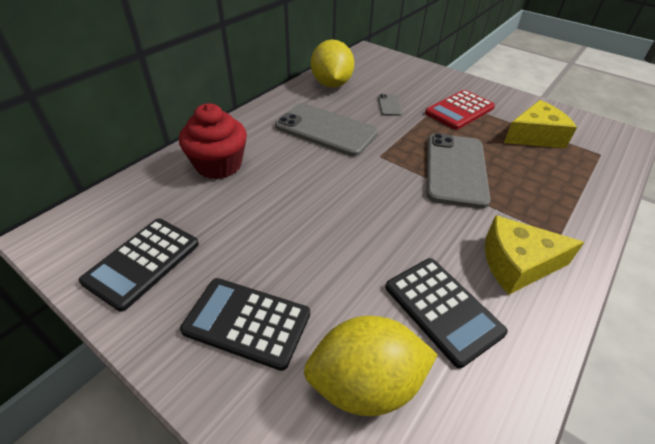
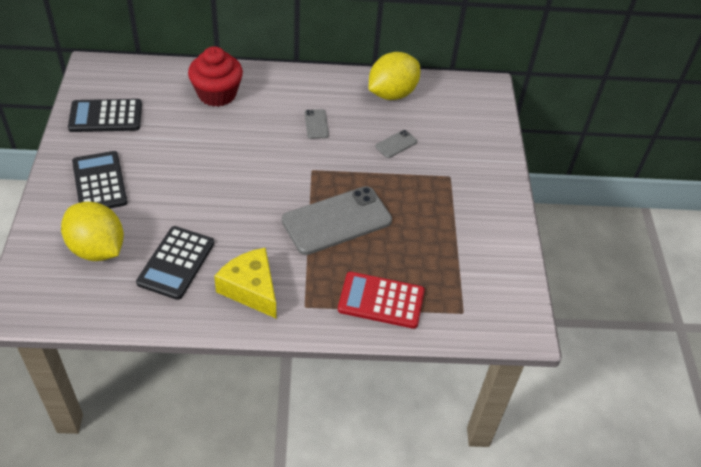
camera: 50 degrees right, 5 degrees up
grey phone [275,103,378,156] -> grey phone [304,109,329,139], size x0.43
red calculator [425,90,495,130] -> red calculator moved to [338,272,425,329]
yellow cheese [504,100,577,148] -> none

